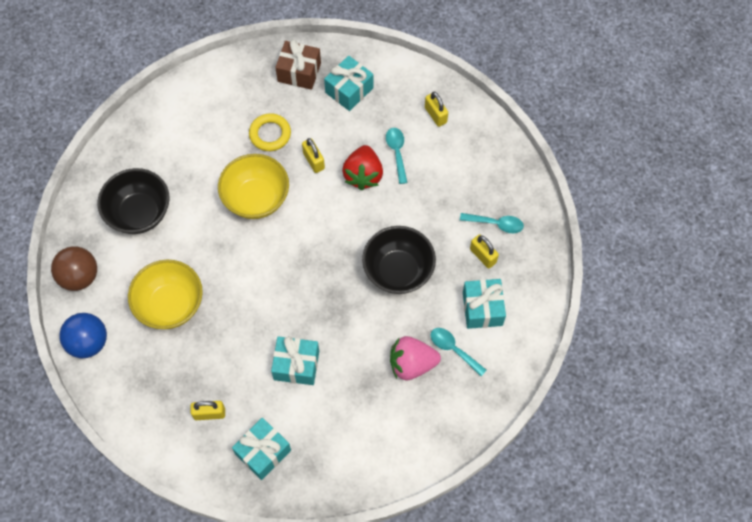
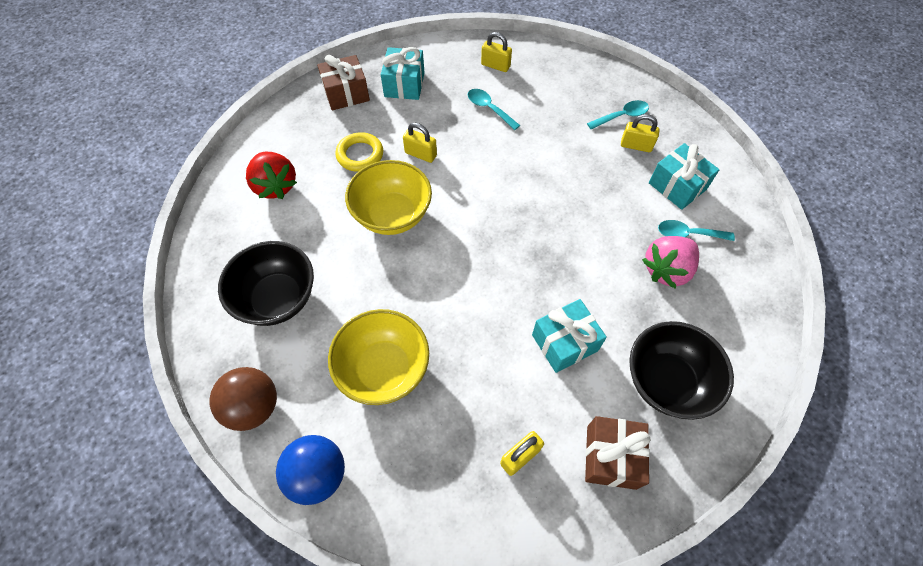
camera: 35 degrees left, 5 degrees down
turquoise gift [232,418,291,480] -> brown gift [585,416,651,490]
red strawberry [342,145,383,190] -> red strawberry moved to [246,152,297,199]
black bowl [362,226,436,294] -> black bowl moved to [629,321,734,420]

